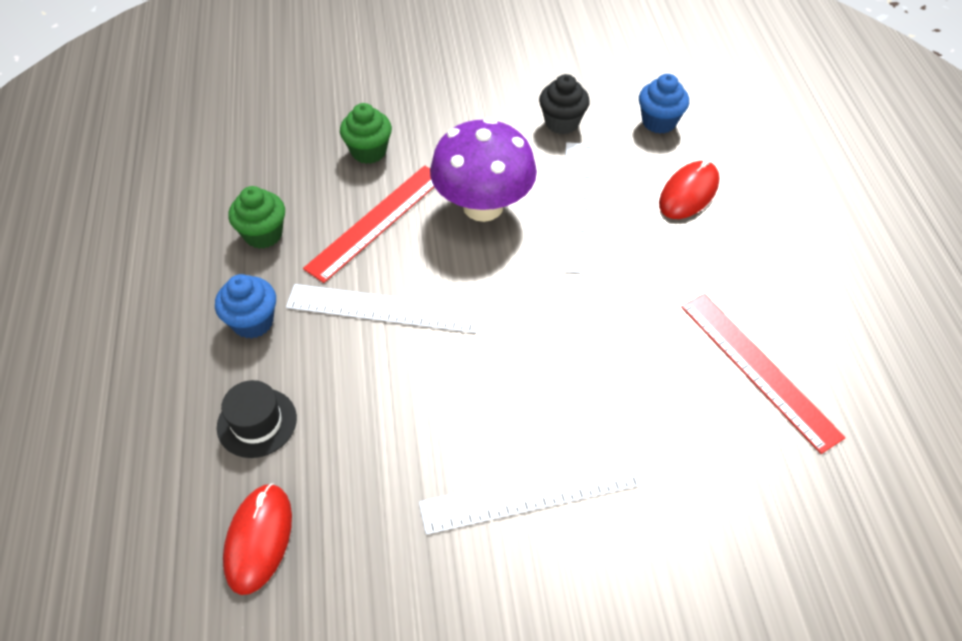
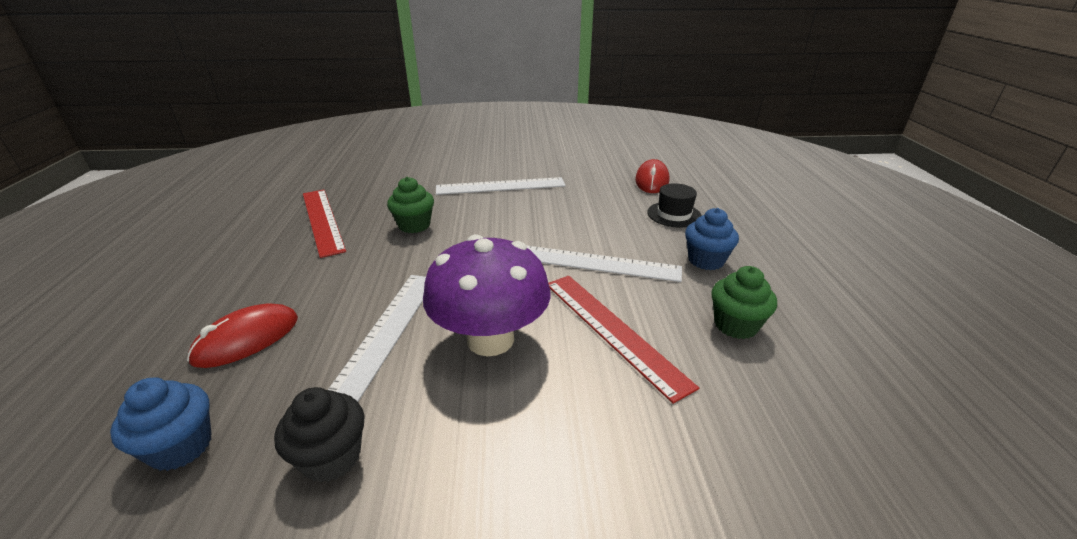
camera: 175 degrees left, 20 degrees down
red ruler [303,165,434,283] -> red ruler turned 75 degrees counterclockwise [548,276,699,404]
green cupcake [340,103,392,164] -> green cupcake moved to [387,177,434,233]

